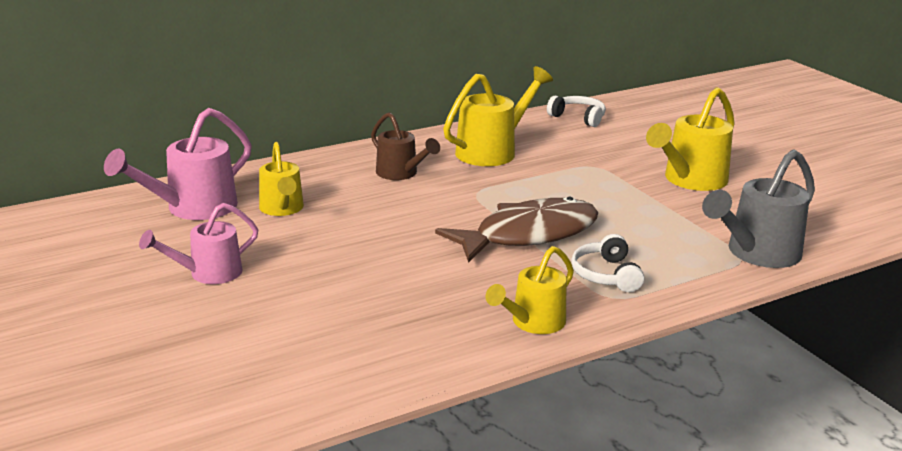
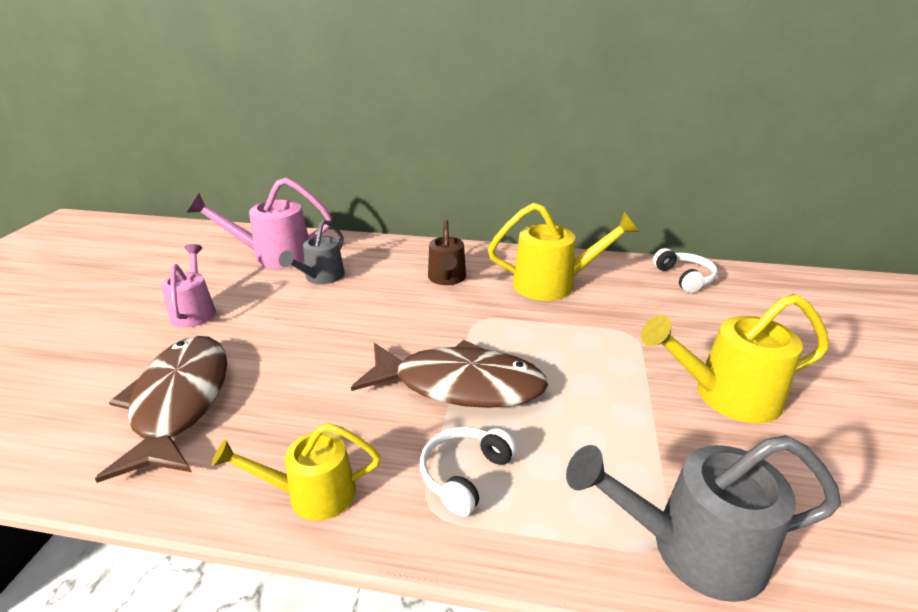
camera: 40 degrees right, 5 degrees up
pink watering can [139,203,259,284] -> pink watering can turned 75 degrees clockwise [161,244,216,328]
yellow watering can [259,142,304,216] -> grey watering can [279,219,345,284]
none -> brown fish [95,336,227,483]

